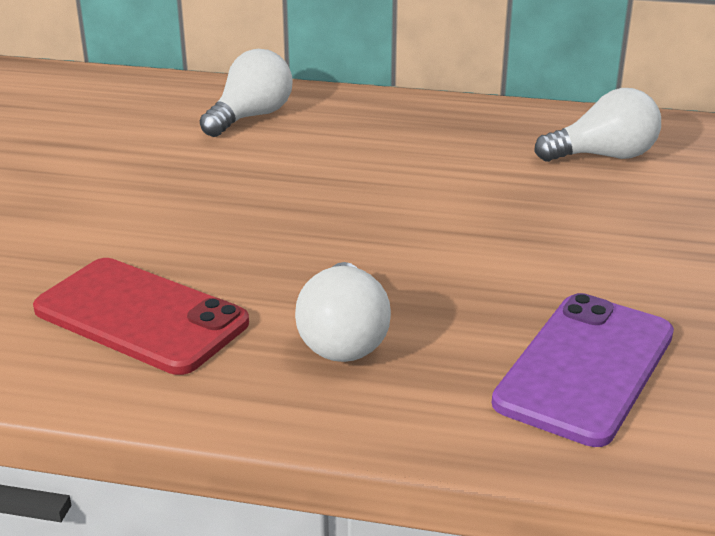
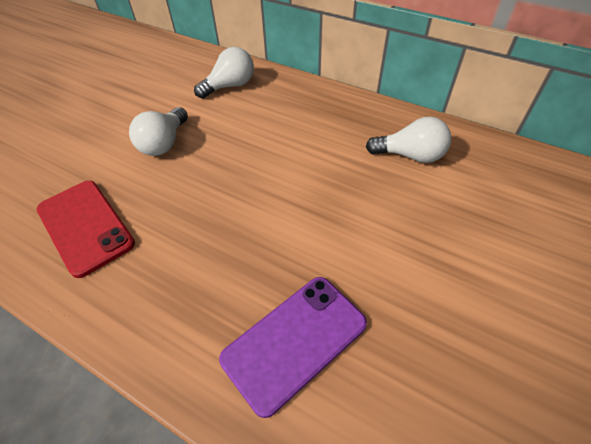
camera: 20 degrees right, 20 degrees up
white light bulb [295,262,391,362] -> white light bulb moved to [129,107,188,156]

